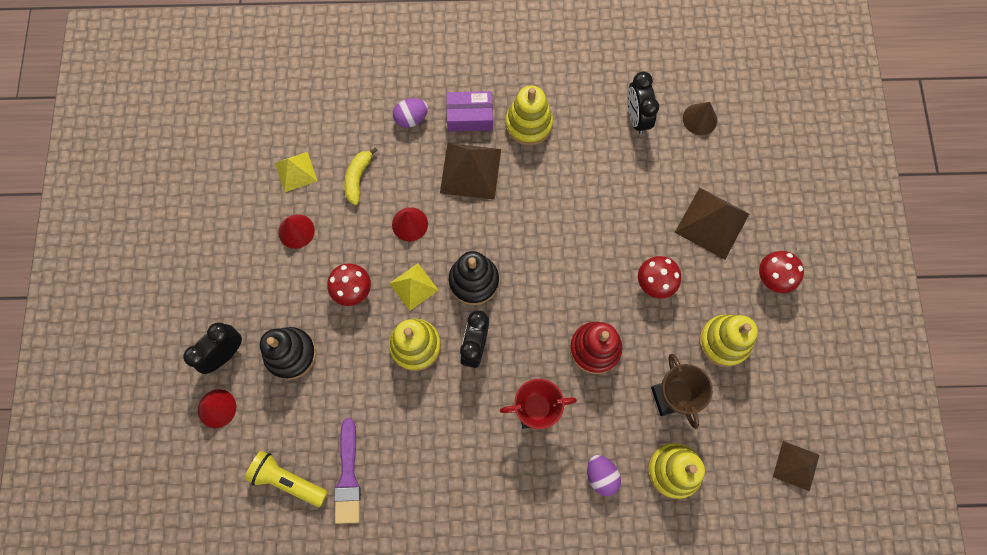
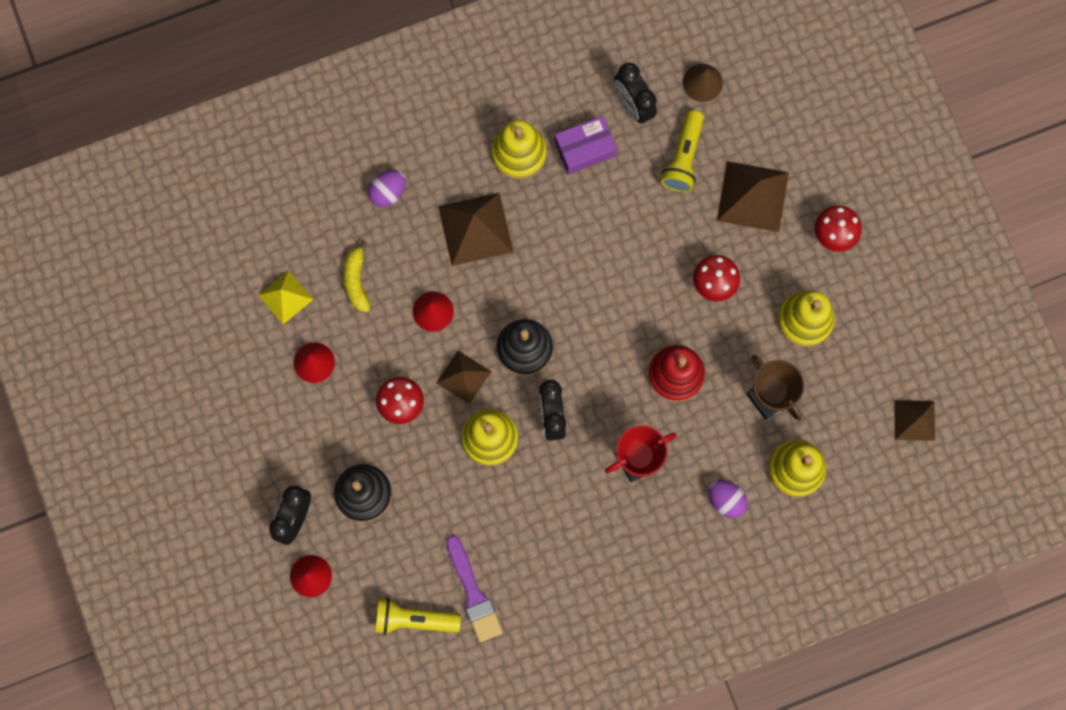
camera: 20 degrees left, 5 degrees up
yellow pyramid [389,263,439,311] -> brown pyramid [437,350,491,405]
purple box [446,91,493,131] -> purple box moved to [555,116,617,174]
none -> yellow flashlight [661,110,704,192]

